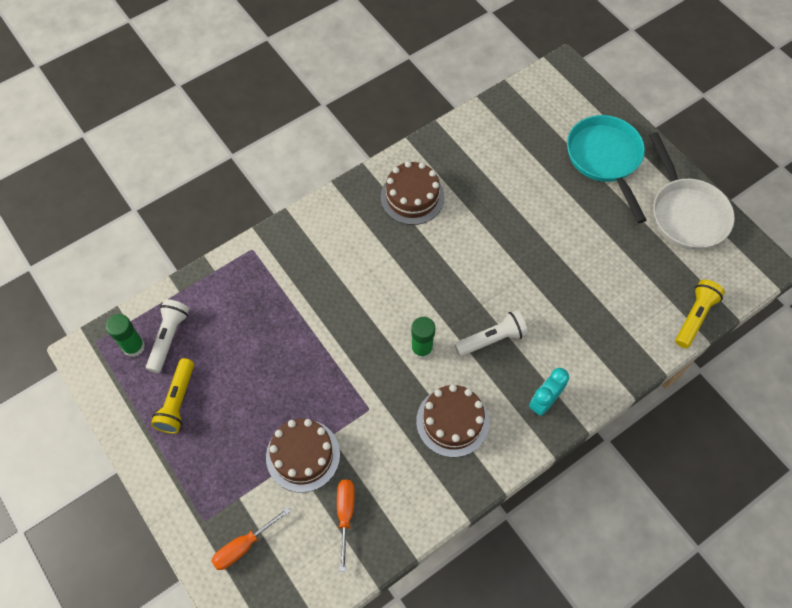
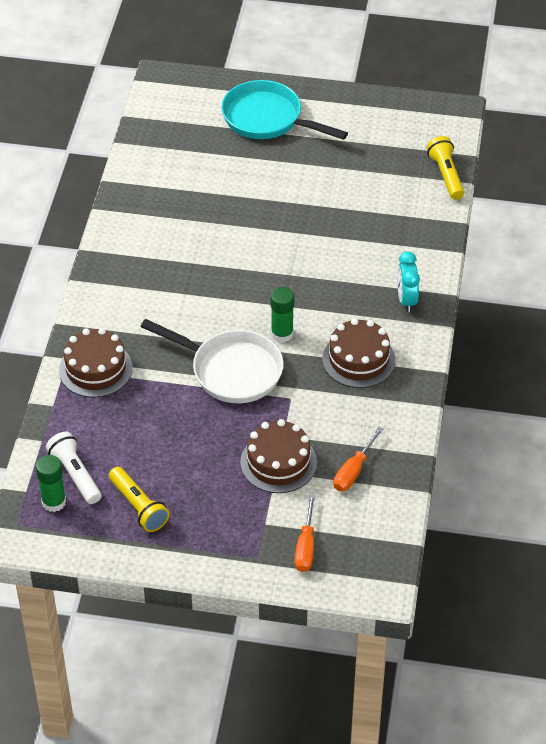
camera: 45 degrees left, 15 degrees down
orange screwdriver [337,480,355,572] -> orange screwdriver turned 105 degrees counterclockwise [333,427,384,491]
brown cake [381,161,445,225] -> brown cake moved to [59,328,133,398]
white flashlight [454,310,528,356] -> none
white pan [649,132,735,250] -> white pan moved to [141,319,284,403]

